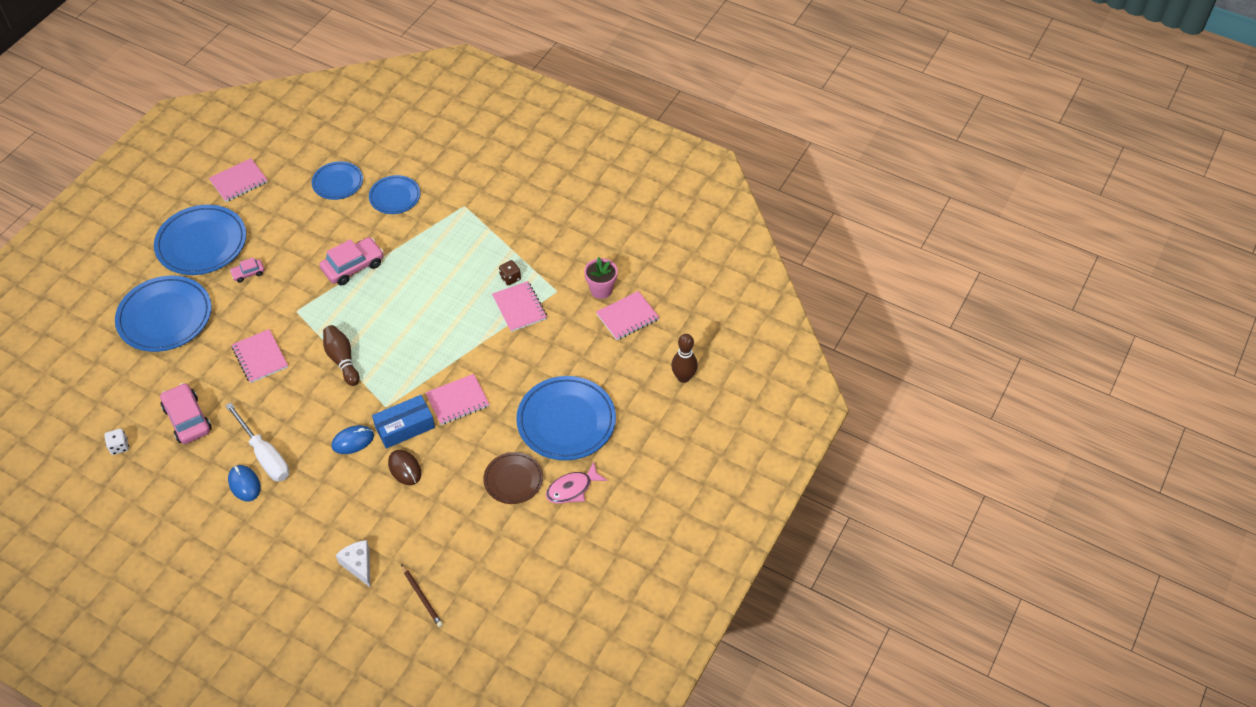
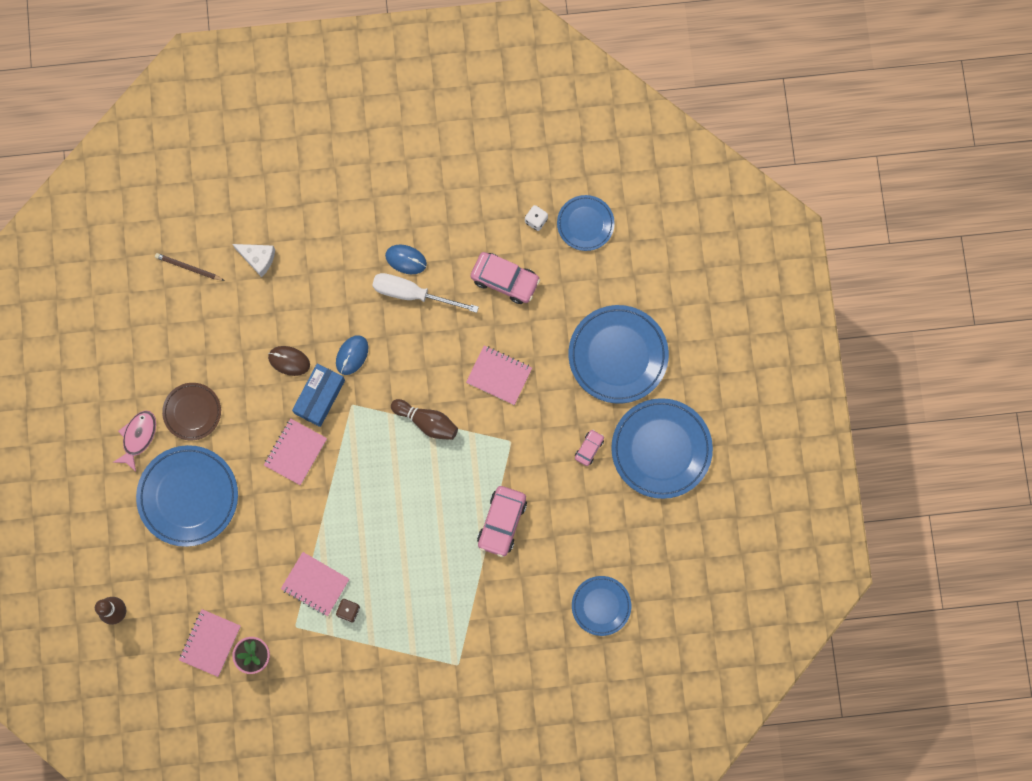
camera: 145 degrees right, 25 degrees up
pink notebook [209,158,268,202] -> none
blue plate [369,175,420,214] -> blue plate moved to [557,195,615,251]

